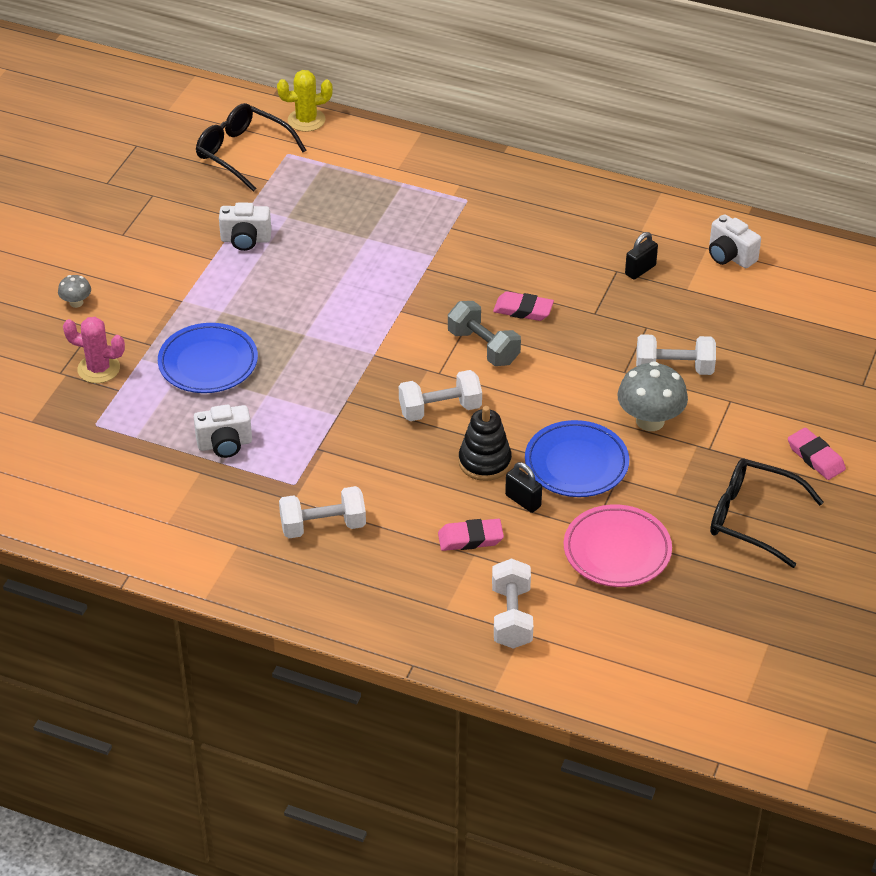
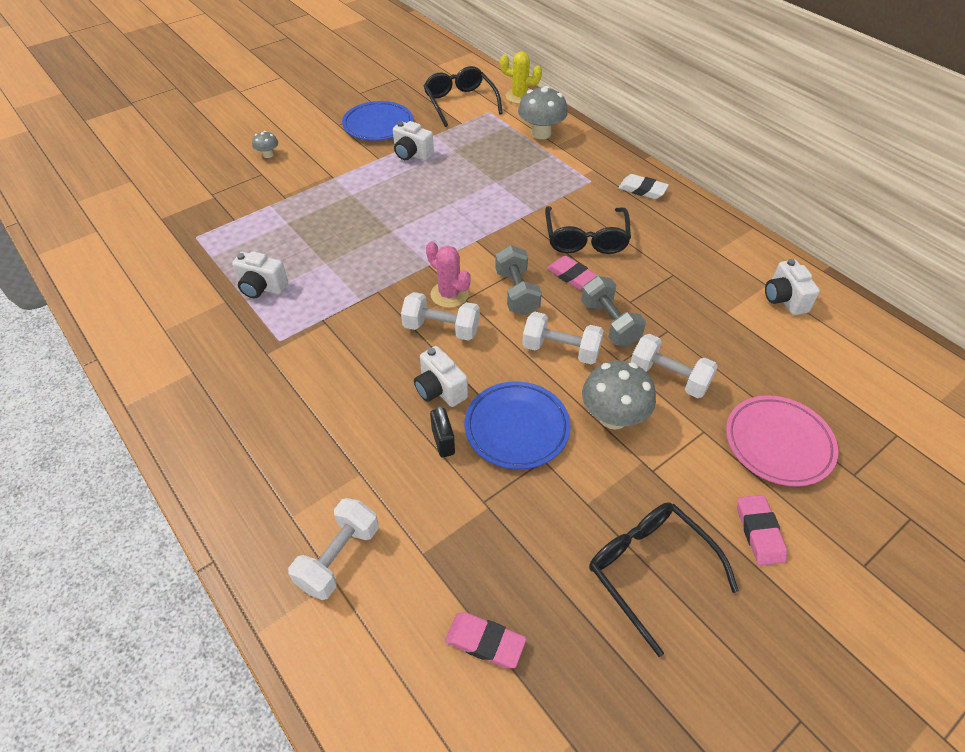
camera: 30 degrees right, 5 degrees up
pink cactus [63,317,125,383] -> pink cactus moved to [426,241,471,308]
blue plate [158,323,258,393] -> blue plate moved to [342,101,413,141]
white dumbbell [279,486,366,538] -> white dumbbell moved to [522,312,604,364]
pink eraser [438,519,504,551] -> pink eraser moved to [445,612,526,668]
black stacking toy [459,406,512,481] -> white camera [414,346,468,407]
pink plate [564,505,672,587] -> pink plate moved to [726,395,838,487]
black padlock [625,232,658,280] -> none
none -> grey mushroom [518,86,568,139]
none -> black glasses [545,206,631,254]
none -> grey dumbbell [581,276,646,346]
none -> white eraser [618,174,669,199]

